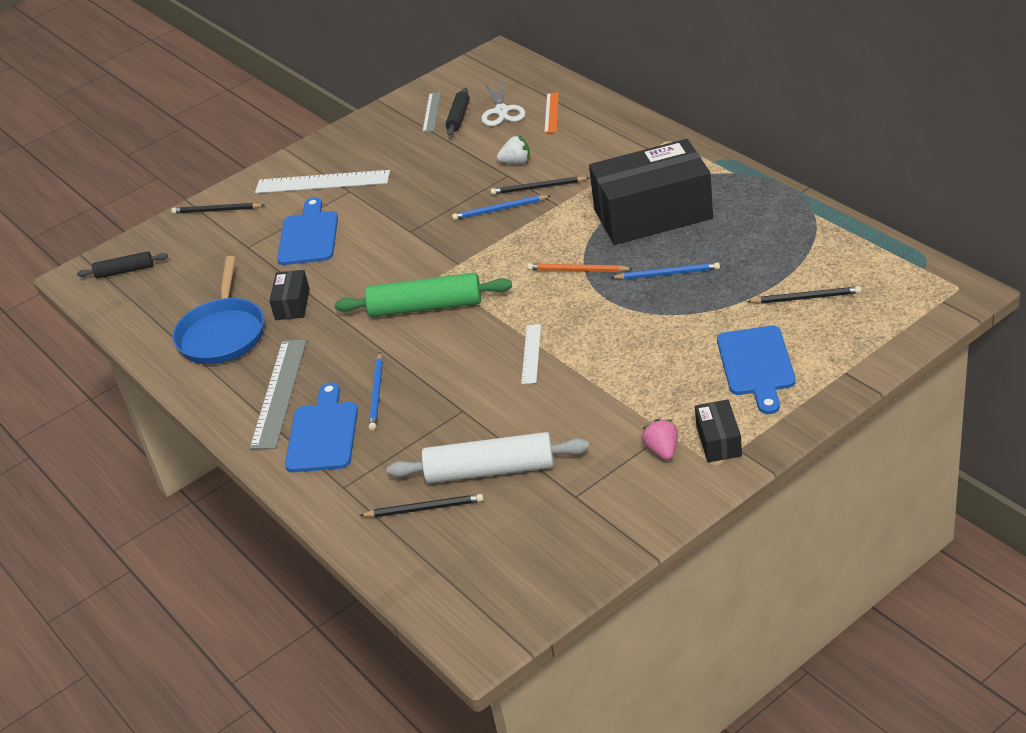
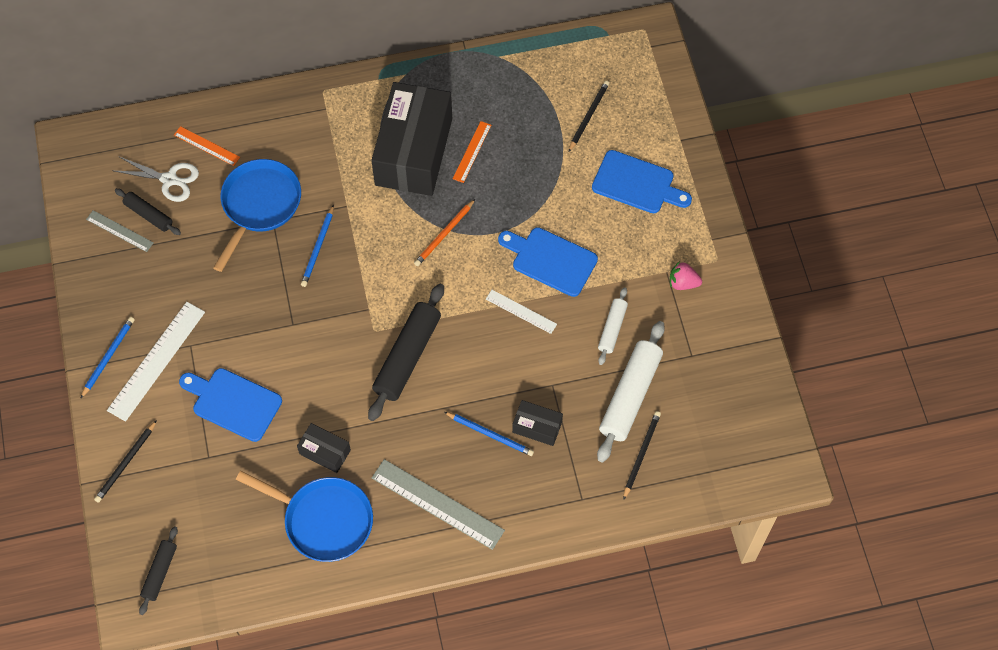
camera: 70 degrees left, 25 degrees up
blue cutting board [285,382,358,472] -> blue cutting board moved to [498,227,598,297]
green rolling pin [335,273,512,317] -> black rolling pin [368,283,444,421]
black pencil [491,176,589,195] -> none
white strawberry [497,136,530,164] -> blue pan [213,159,301,272]
blue pencil [611,262,720,280] -> blue pencil moved to [80,317,135,399]
black box [695,400,742,462] -> black box moved to [512,400,563,446]
none -> orange ruler [453,121,491,183]
none -> white rolling pin [598,287,628,365]

